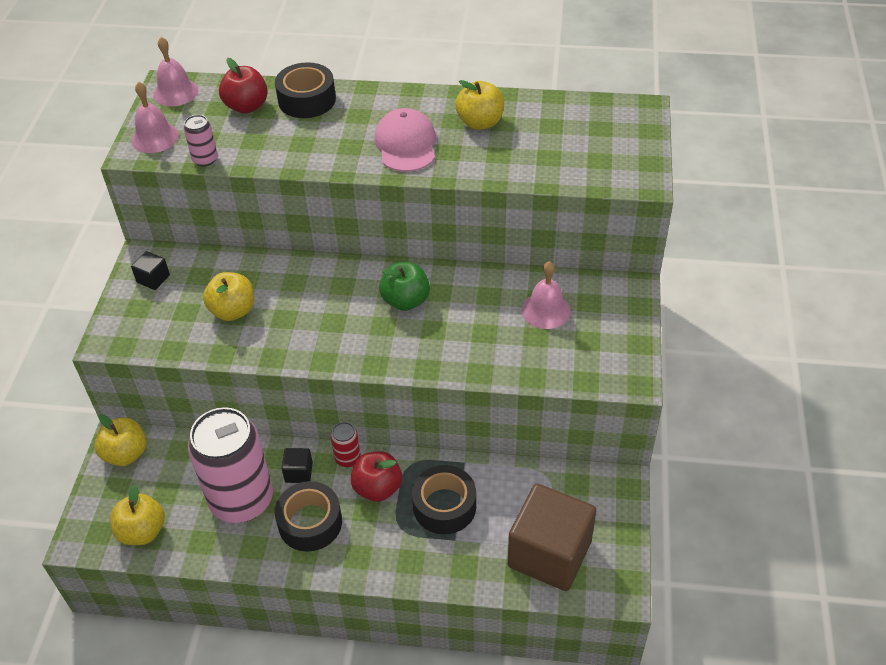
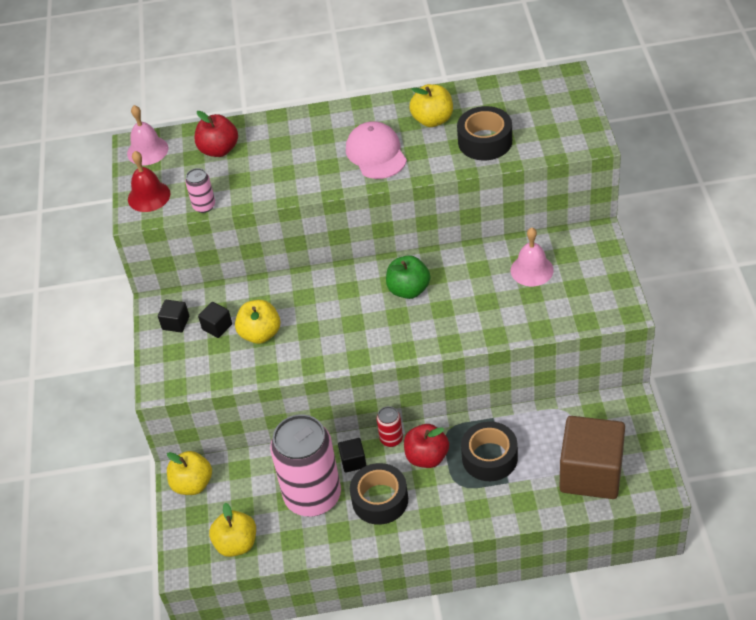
camera: 10 degrees left, 0 degrees up
pink bell [131,82,179,153] -> red bell [128,151,170,212]
black tape [275,62,336,118] -> black tape moved to [457,106,512,160]
none -> black cube [198,302,232,338]

